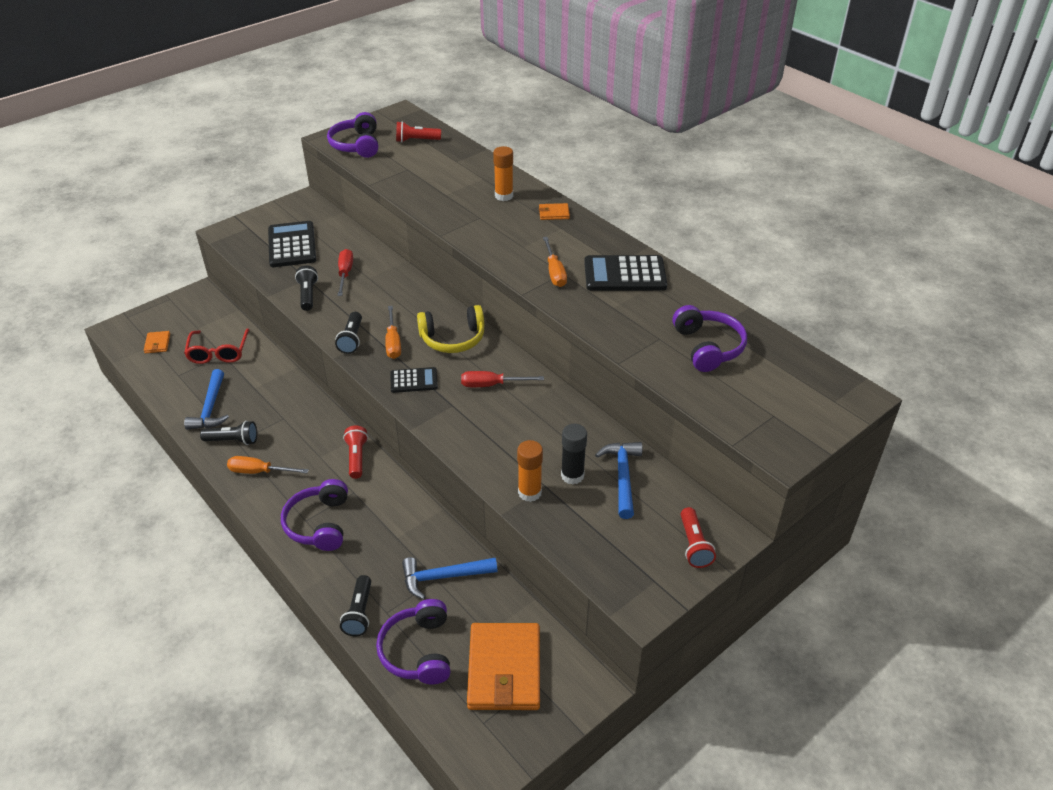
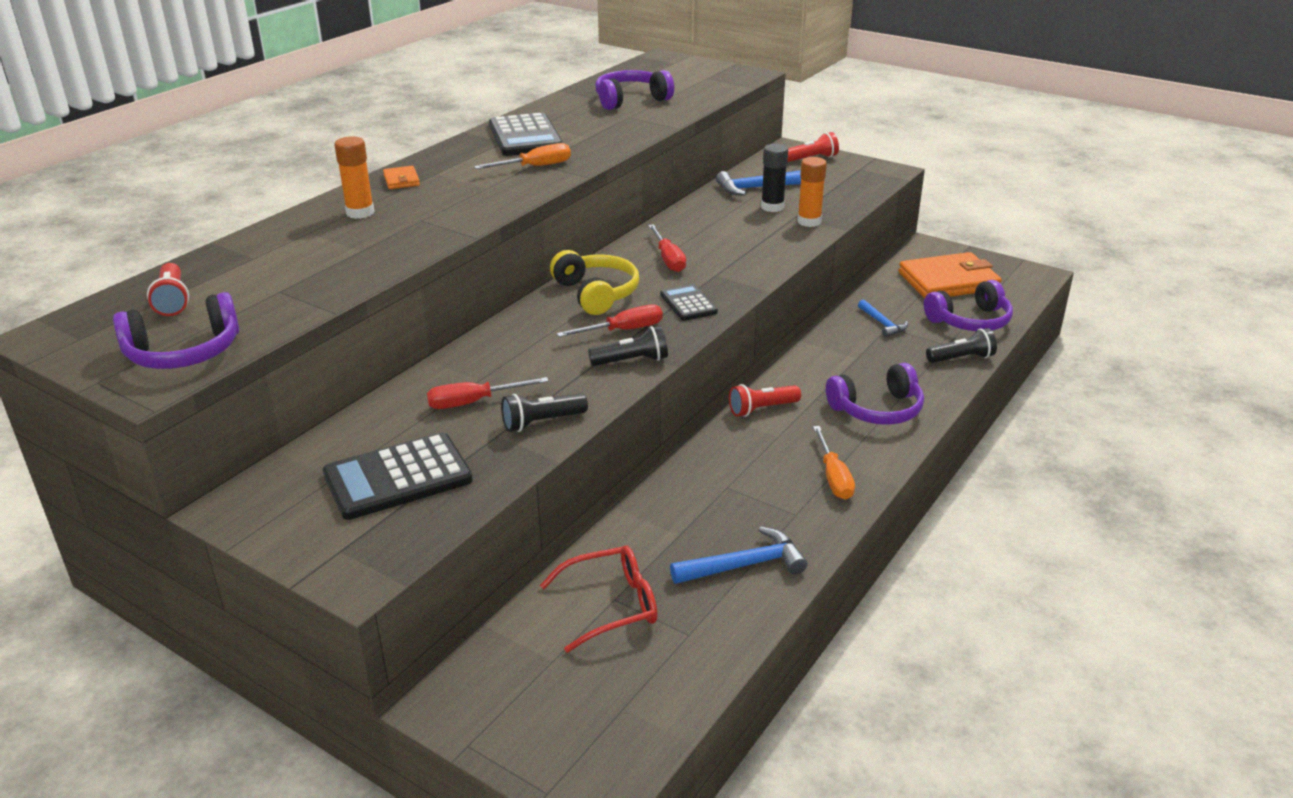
camera: 105 degrees left, 10 degrees down
orange wallet [144,331,170,353] -> none
black flashlight [200,421,257,445] -> none
orange screwdriver [385,306,401,359] -> red screwdriver [557,304,663,337]
blue hammer [402,557,498,599] -> blue hammer [858,300,908,337], size x0.66

